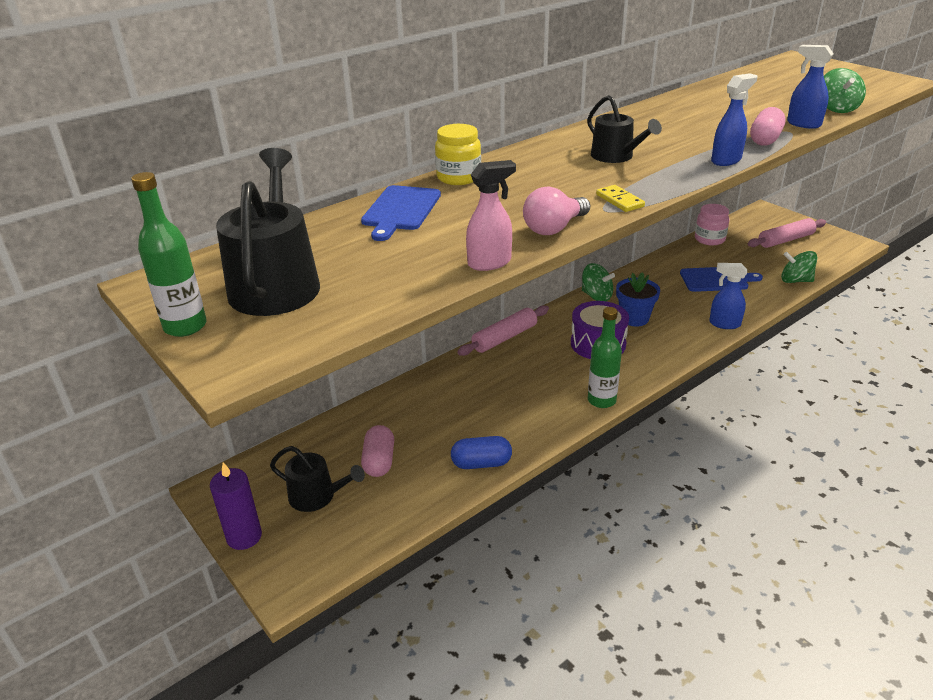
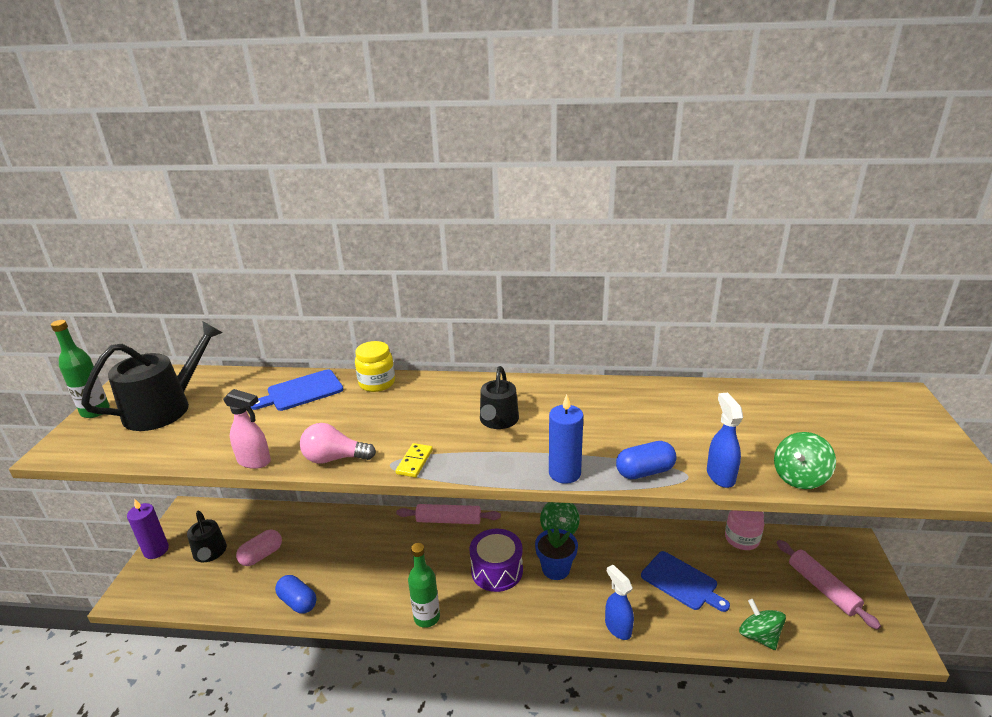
camera: 45 degrees right, 5 degrees down
blue spray bottle [711,73,757,166] -> blue candle [549,395,583,484]
pink rolling pin [748,218,826,248] -> pink rolling pin turned 45 degrees clockwise [777,540,881,630]
pink capsule [750,107,786,146] -> blue capsule [616,441,677,479]

